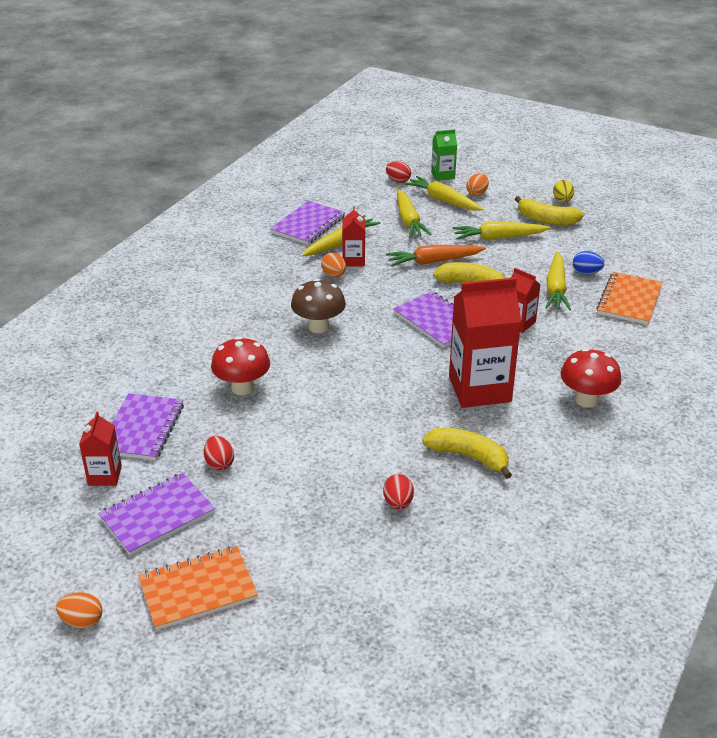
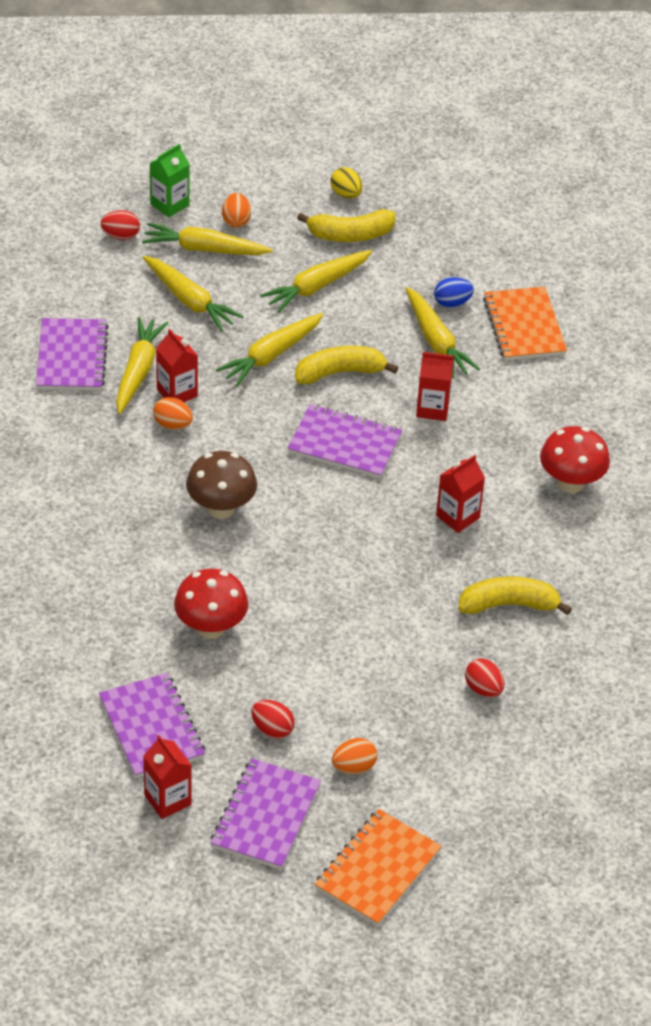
camera: 35 degrees left, 10 degrees up
orange egg [56,593,103,628] -> orange egg moved to [332,738,377,774]
orange carrot [386,245,486,266] -> yellow carrot [216,313,324,387]
red carton [449,277,521,408] -> red carton [436,455,485,533], size x0.51

